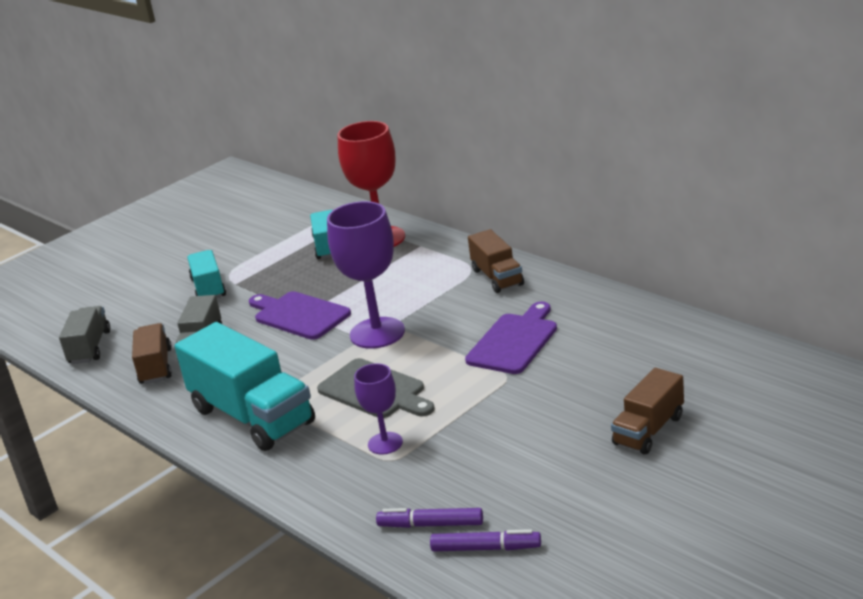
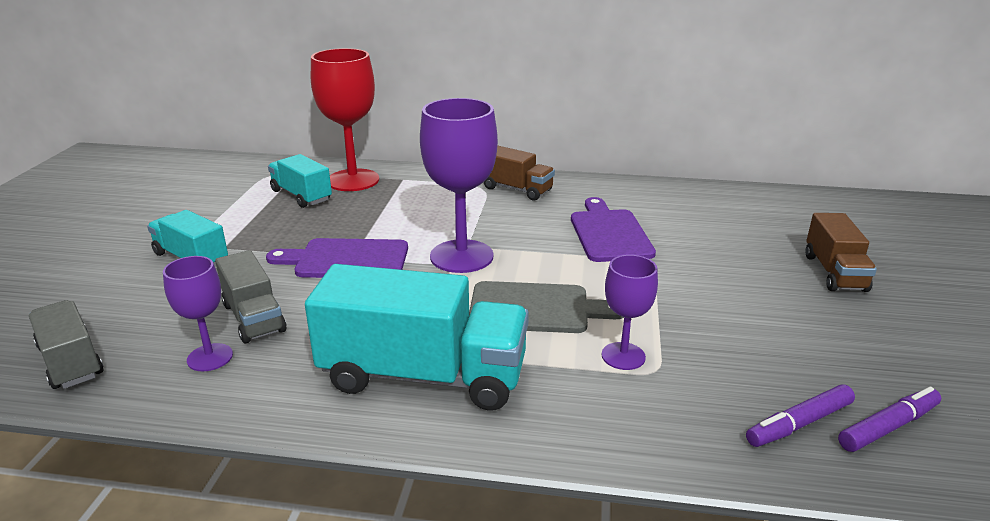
camera: 40 degrees left, 0 degrees up
brown truck [132,323,172,384] -> purple goblet [163,256,233,371]

